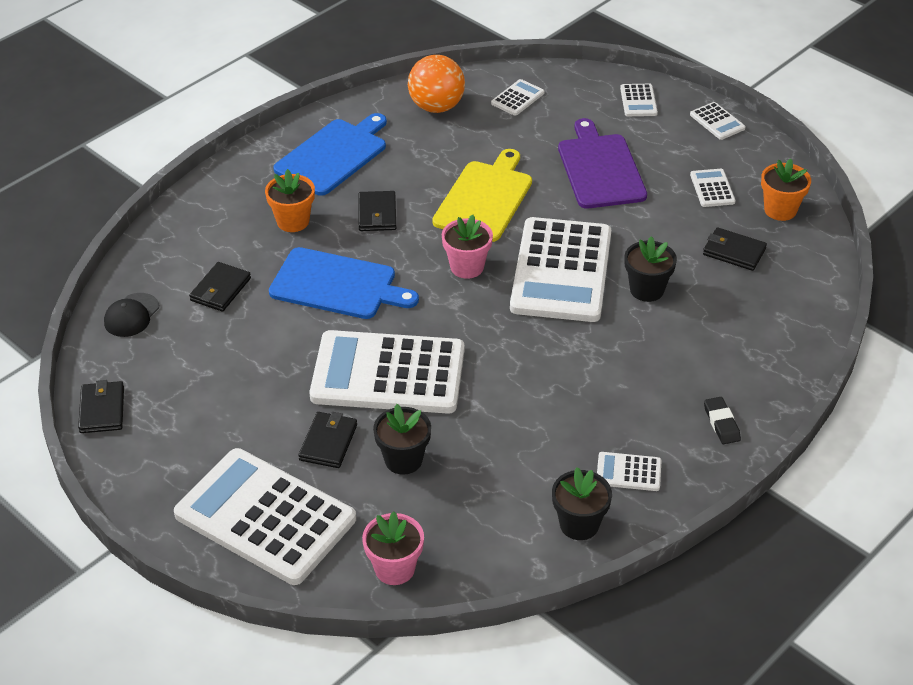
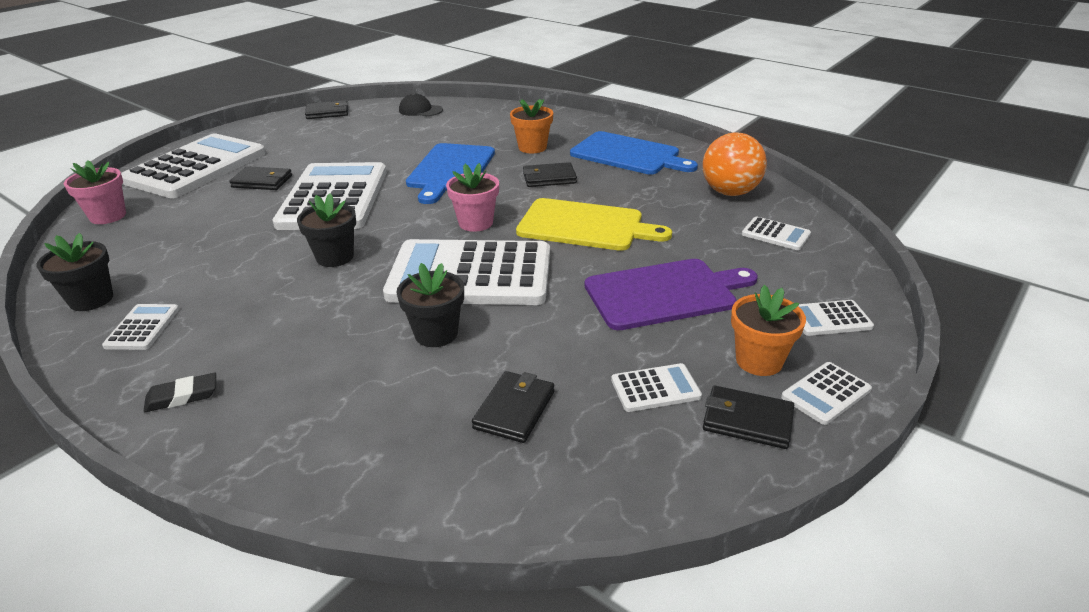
camera: 85 degrees right, 10 degrees down
black wallet [189,262,251,312] -> black wallet moved to [703,386,794,449]
black flower pot [373,404,431,475] -> black flower pot moved to [297,193,356,267]
orange flower pot [761,158,811,221] -> orange flower pot moved to [731,285,806,376]

